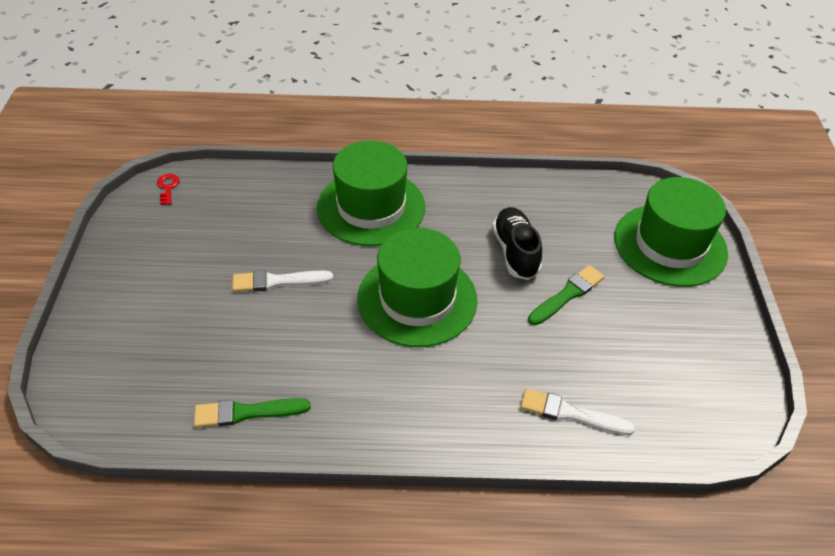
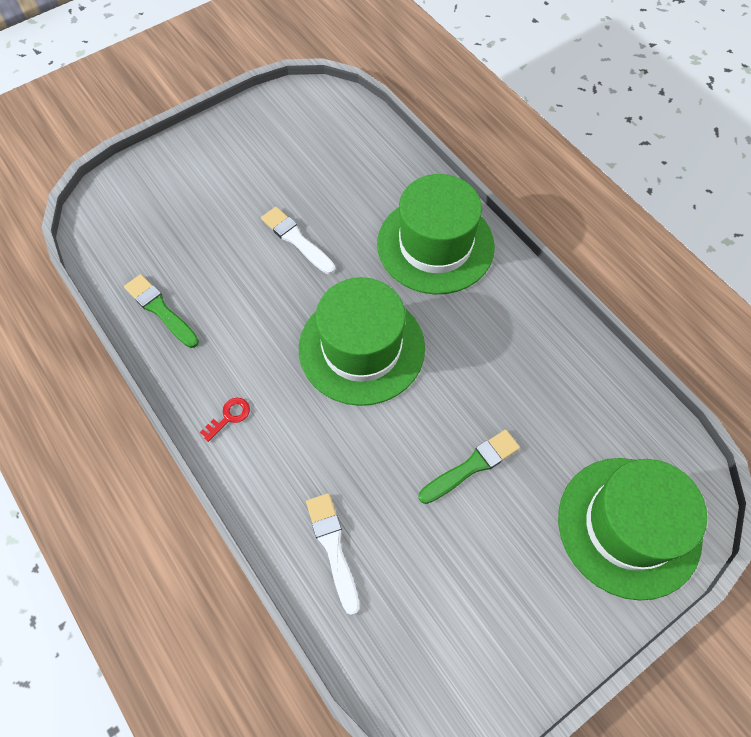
camera: 55 degrees right, 15 degrees up
red key [157,174,179,205] -> red key moved to [200,398,250,442]
black shoe [492,207,542,280] -> none
green brush [528,265,605,325] -> green brush turned 45 degrees counterclockwise [418,430,520,504]

